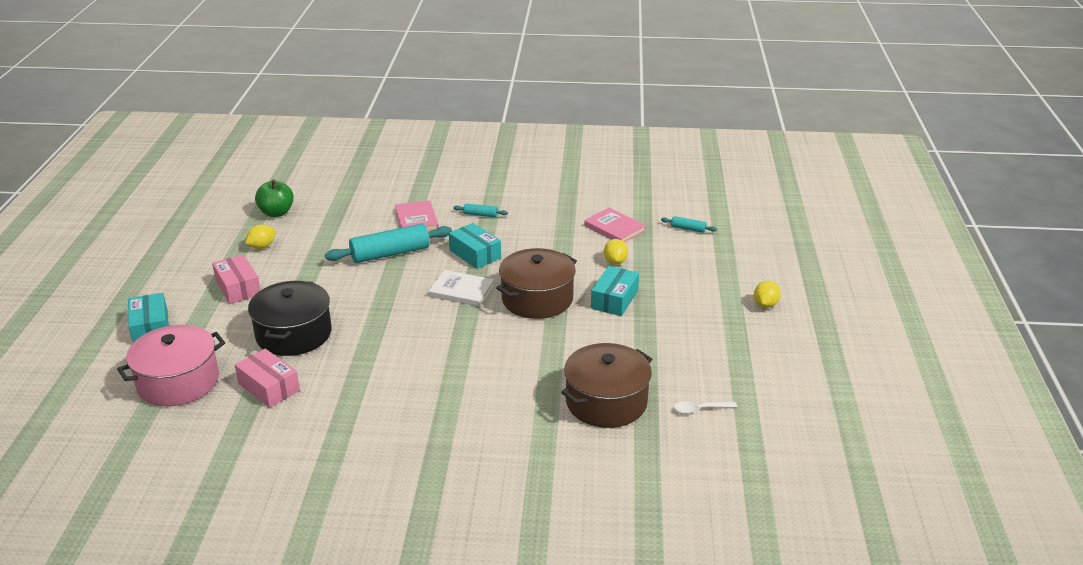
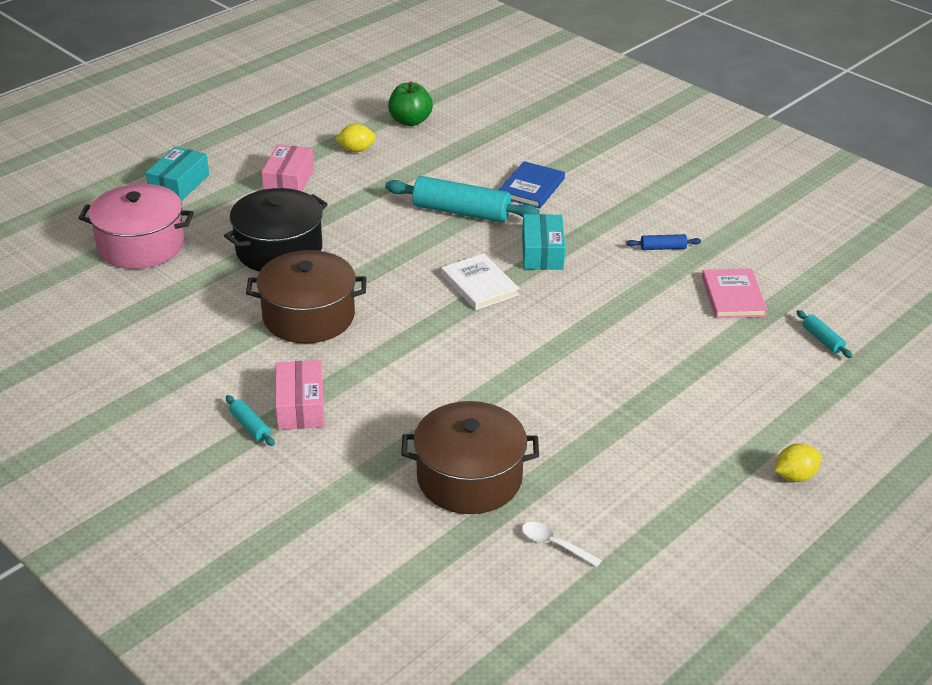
camera: 40 degrees right, 5 degrees up
pink box [235,349,300,408] -> pink box moved to [275,360,324,430]
pink book [395,200,439,231] -> blue book [499,161,565,209]
turquoise rolling pin [453,203,508,217] -> turquoise rolling pin moved to [226,395,275,446]
brown pot [496,248,577,319] -> brown pot moved to [246,250,367,344]
turquoise box [591,266,639,316] -> none
yellow lemon [604,239,628,265] -> none
none -> blue rolling pin [626,234,701,250]

